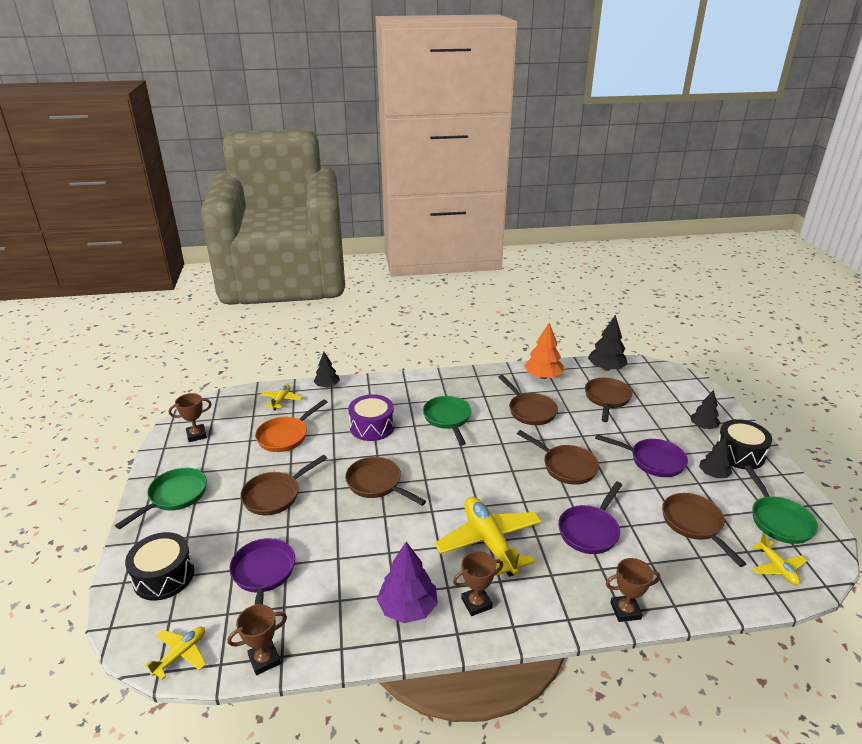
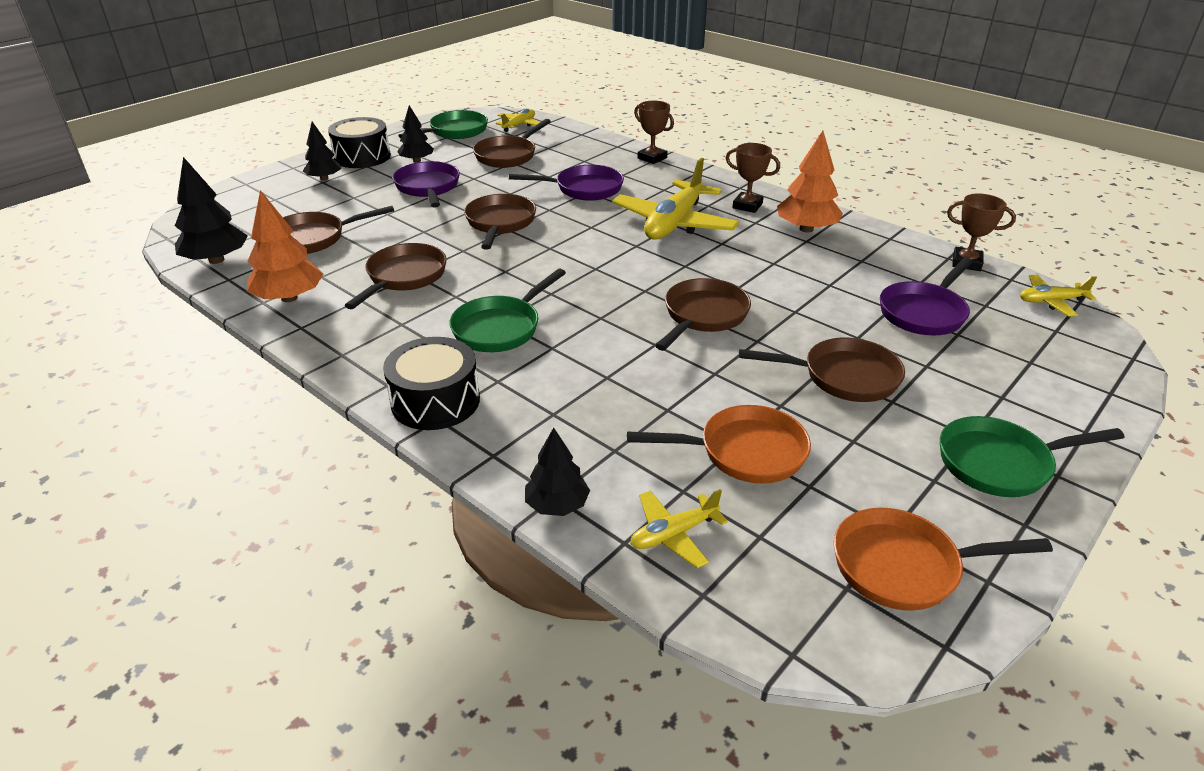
camera: 130 degrees left, 5 degrees up
black drum [125,532,194,601] -> black drum moved to [383,337,480,430]
brown trophy [169,393,212,442] -> orange pan [834,507,1053,611]
brown pan [345,457,426,506] -> brown pan turned 150 degrees counterclockwise [655,278,751,351]
purple drum [348,394,394,441] -> none
purple tree [377,542,438,623] -> orange tree [777,131,843,233]

